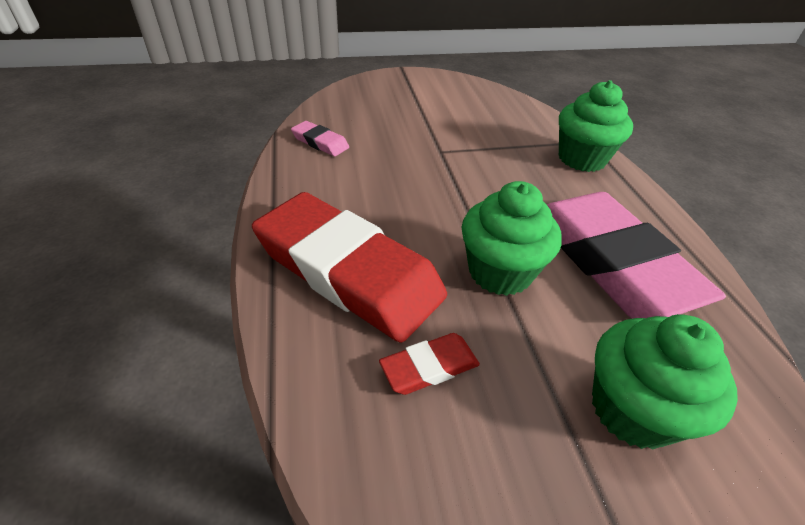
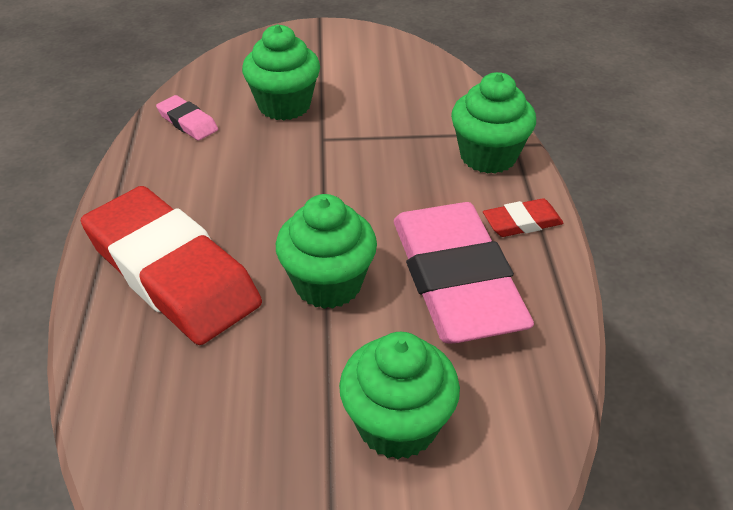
camera: 10 degrees right, 0 degrees up
red eraser [379,333,480,395] -> red eraser moved to [483,198,563,237]
none -> green cupcake [242,24,320,121]

